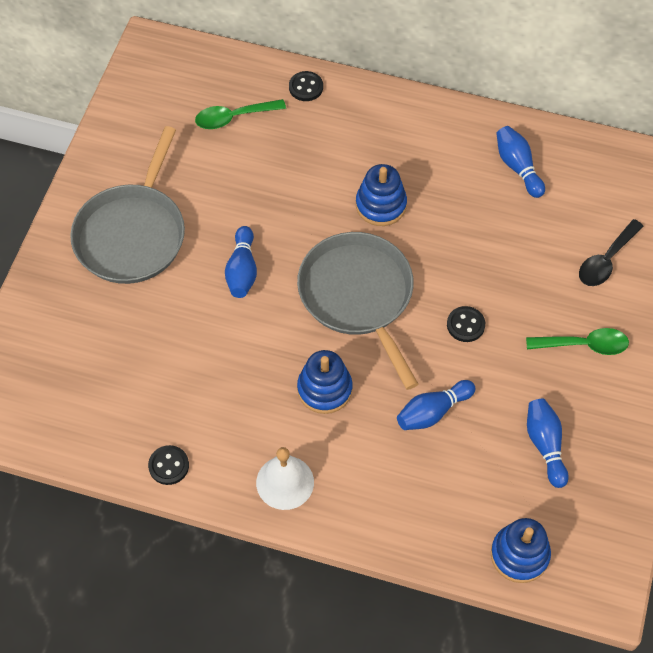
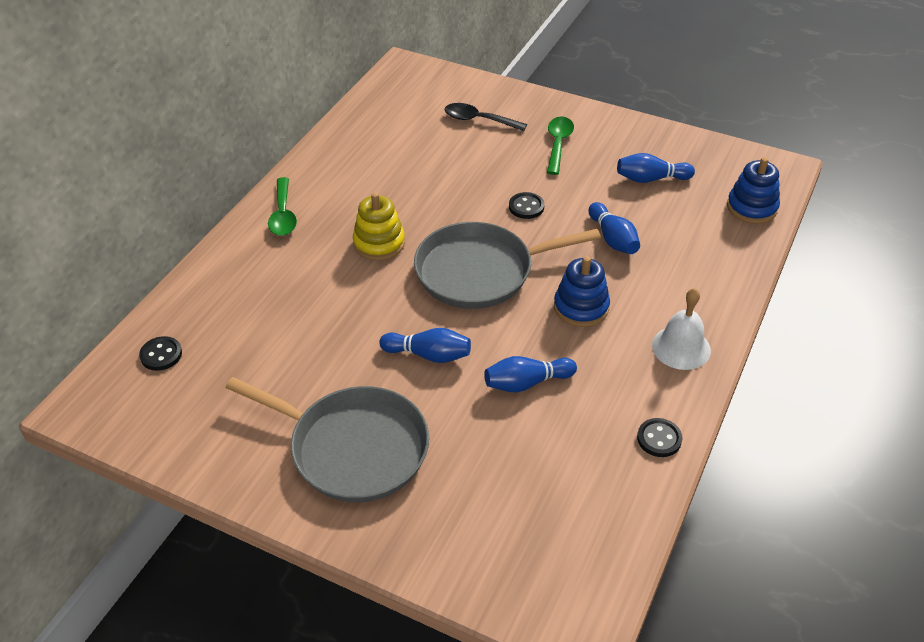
camera: 80 degrees left, 15 degrees down
green spoon [195,99,286,129] -> green spoon moved to [268,177,297,236]
black button [289,71,323,101] -> black button moved to [139,336,182,371]
blue stacking toy [356,164,407,226] -> yellow stacking toy [353,193,405,261]
blue bowling pin [496,126,545,198] -> blue bowling pin moved to [484,356,577,392]
black spoon [579,219,644,286] -> black spoon turned 150 degrees clockwise [444,103,527,131]

